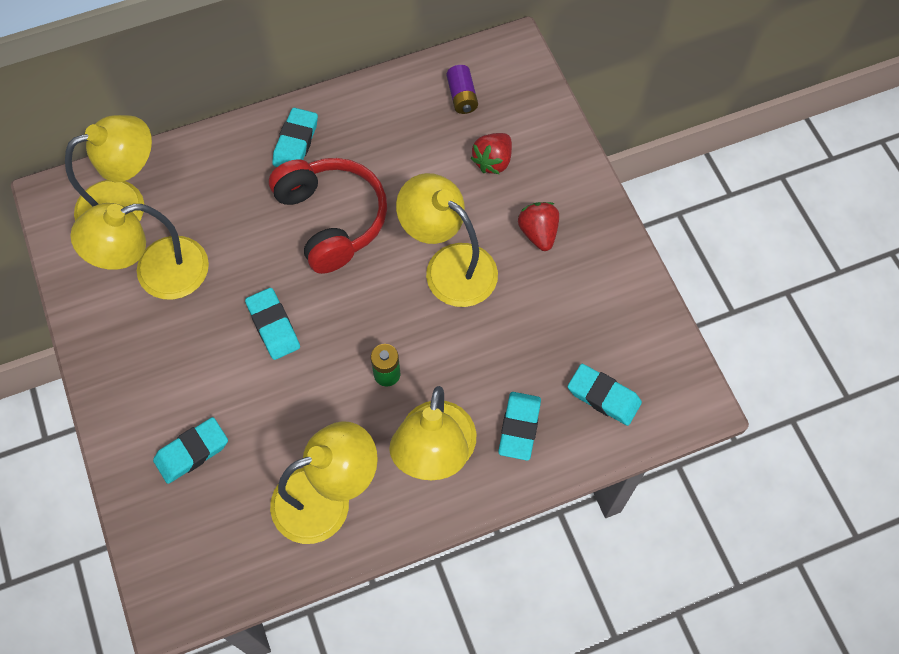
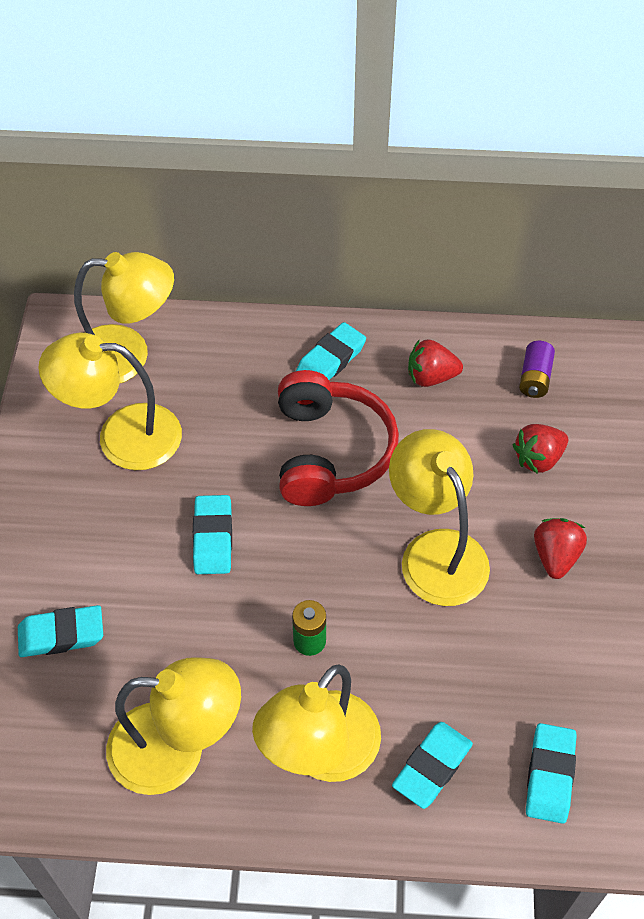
camera: 25 degrees right, 10 degrees down
turquoise eraser [568,364,642,426] -> turquoise eraser turned 45 degrees clockwise [526,723,577,824]
none -> red strawberry [408,339,463,387]

